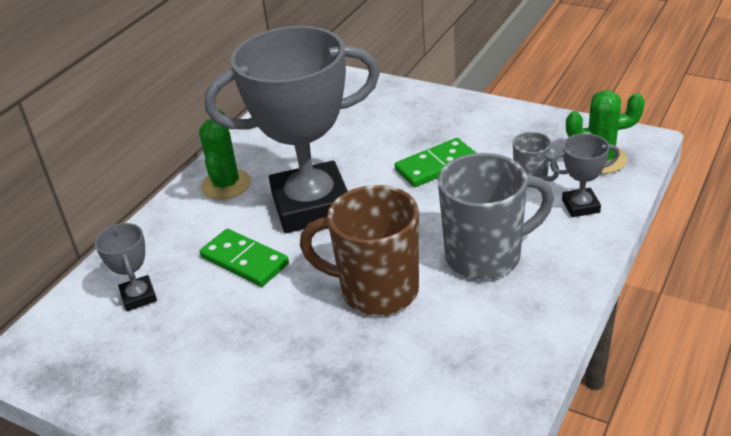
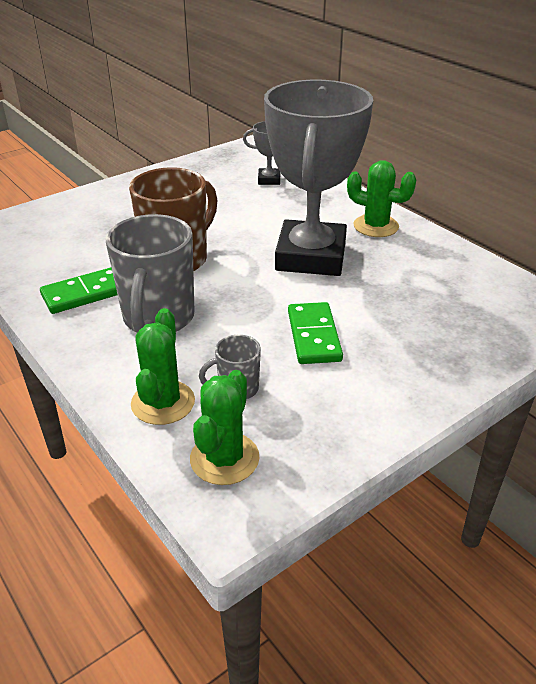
camera: 110 degrees right, 0 degrees up
green domino [200,229,289,287] -> green domino moved to [40,267,117,314]
grey trophy [550,133,620,217] -> green cactus [131,308,195,425]

